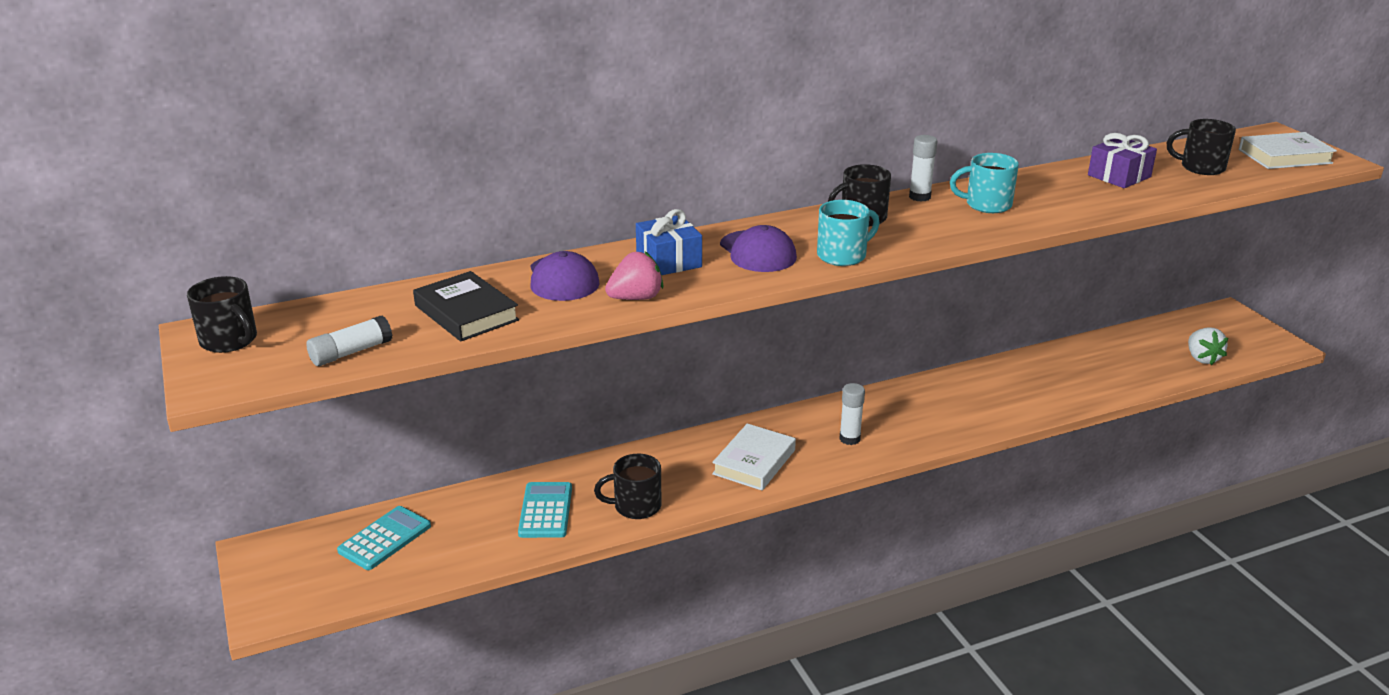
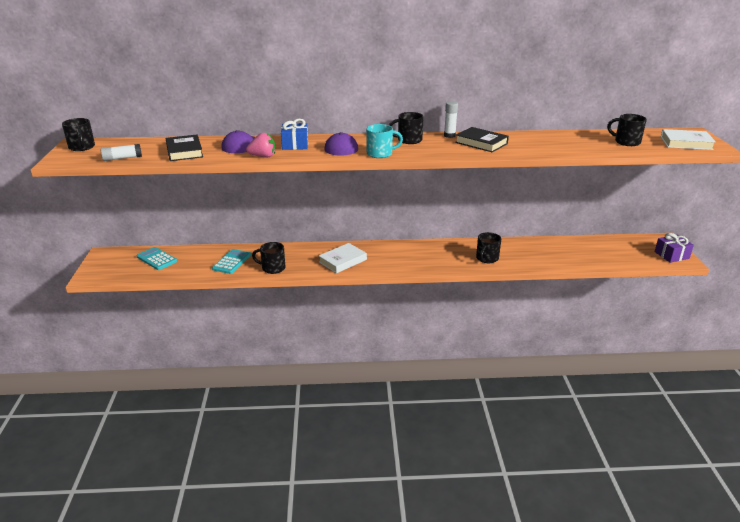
camera: 20 degrees right, 0 degrees up
turquoise calculator [337,506,431,570] -> turquoise calculator turned 105 degrees counterclockwise [136,247,177,270]
white glue stick [839,383,865,445] -> none
turquoise mug [950,153,1019,213] -> black book [455,127,509,152]
purple gift [1088,133,1157,188] -> purple gift moved to [655,233,694,263]
white strawberry [1188,327,1228,365] -> none
none -> black mug [476,232,501,263]

